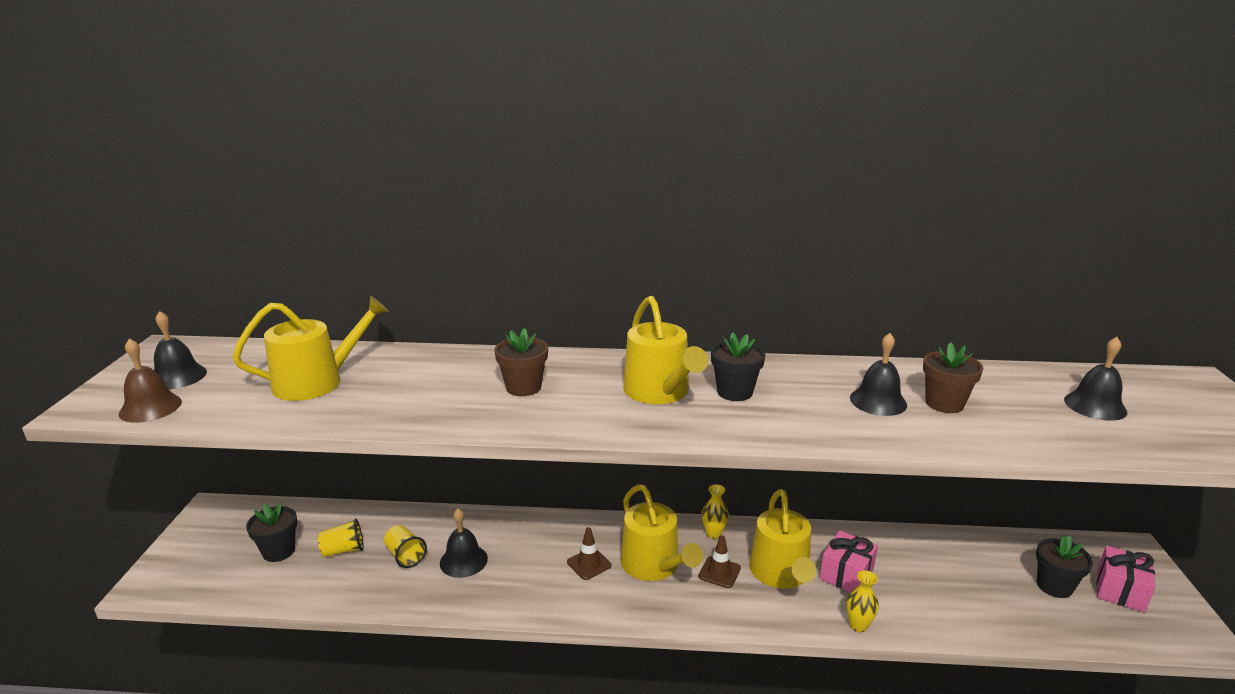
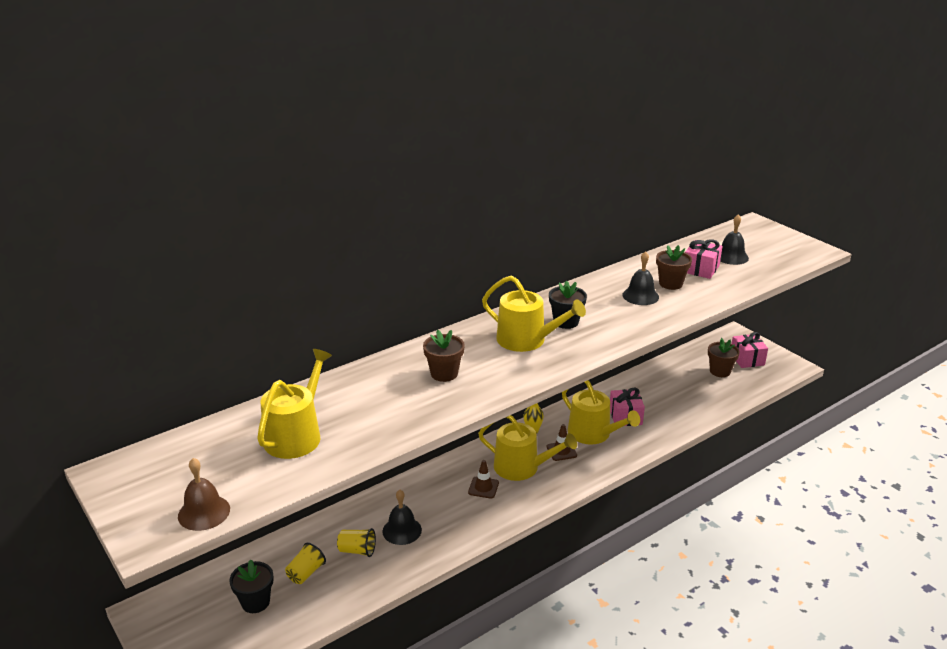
camera: 40 degrees left, 5 degrees up
black bell [154,311,207,389] -> none
yellow vase [846,570,879,632] -> none
black flower pot [1036,535,1093,598] -> brown flower pot [708,338,740,377]
none -> pink gift [685,239,723,279]

